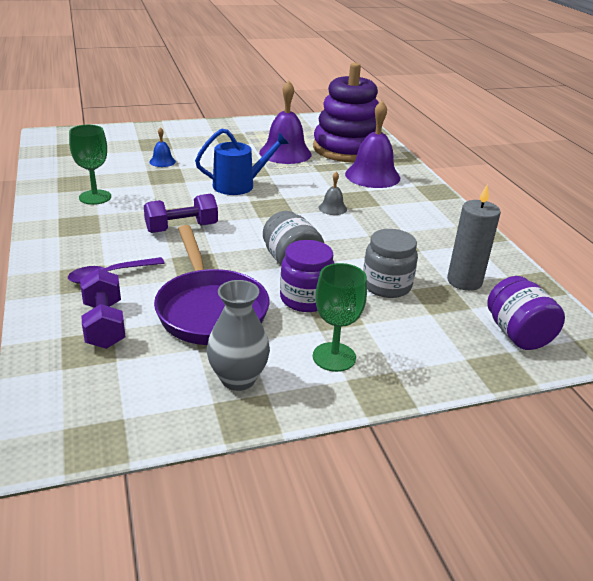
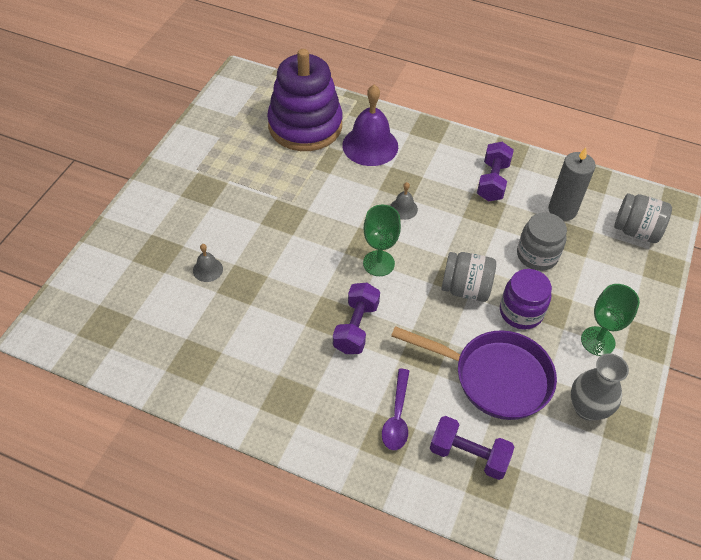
camera: 50 degrees left, 20 degrees up
green goblet [69,125,111,205] -> green goblet moved to [363,205,401,276]
blue bell [150,127,176,167] -> grey bell [193,244,223,282]
blue watering can [195,129,289,195] -> none
purple bell [259,81,312,164] -> none
purple jar [487,276,565,350] -> grey jar [614,193,672,243]
none -> purple dumbbell [477,142,514,201]

